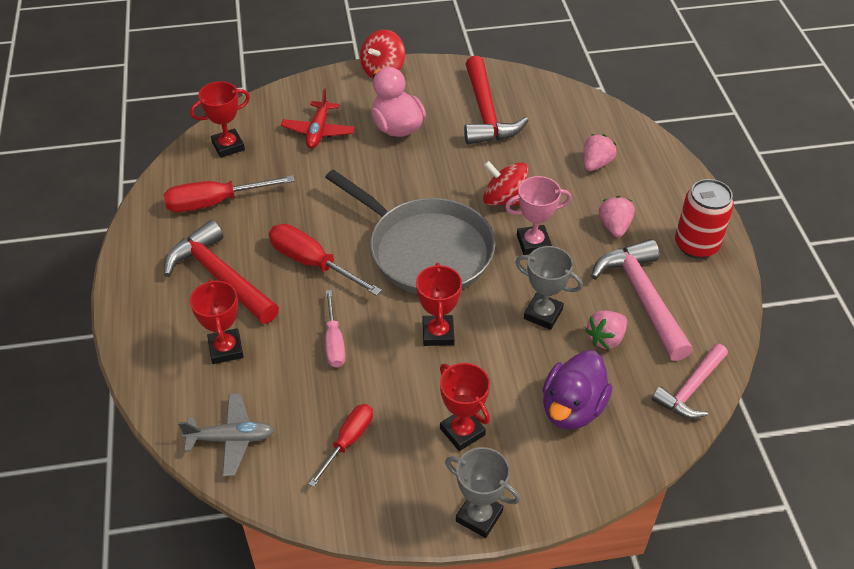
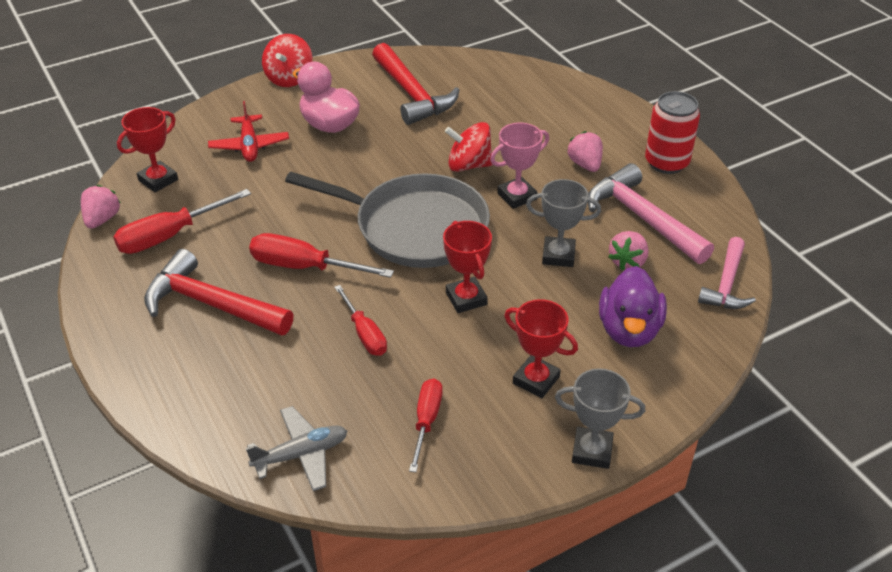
camera: 20 degrees left, 5 degrees down
red trophy [190,279,243,364] -> none
pink screwdriver [325,290,346,368] -> red screwdriver [334,285,387,356]
pink strawberry [583,134,617,171] -> pink strawberry moved to [81,185,121,229]

